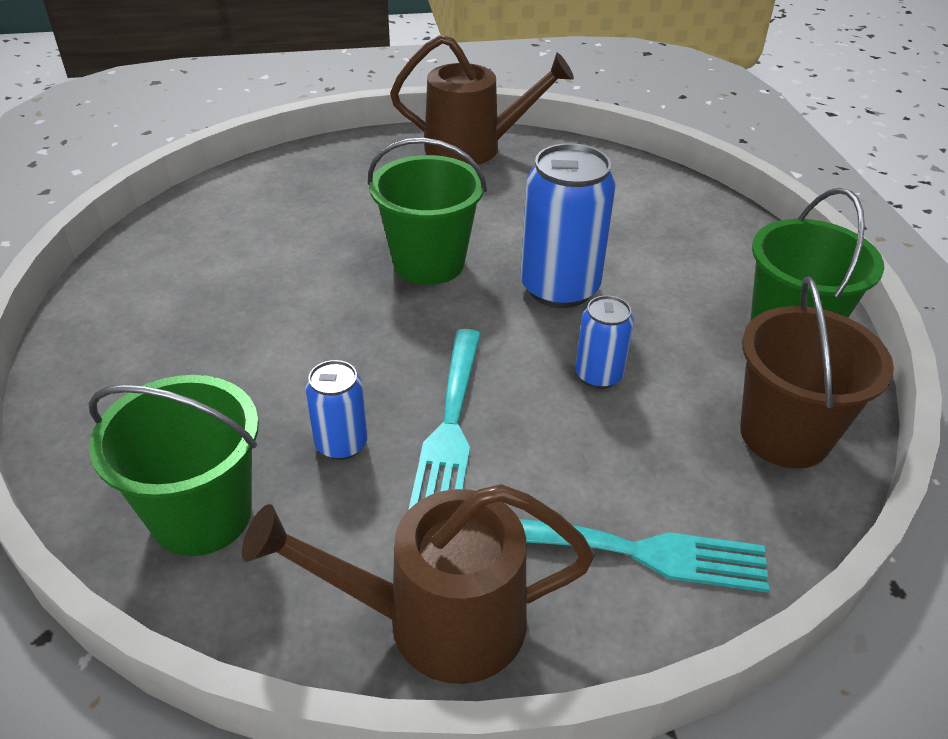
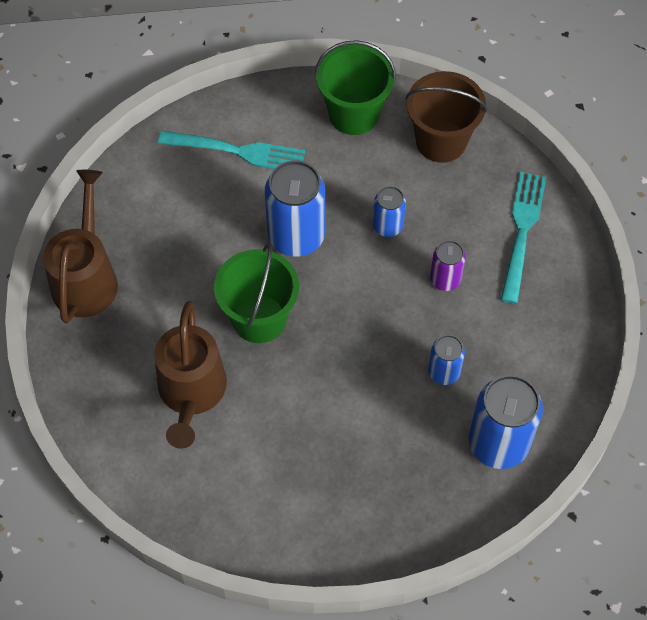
camera: 85 degrees left, 20 degrees up
green bucket [88,375,259,556] -> blue can [469,375,543,469]
brown watering can [242,484,595,684] -> brown watering can moved to [154,301,227,449]
turquoise fork [408,329,481,510] -> turquoise fork moved to [158,131,305,169]
none -> purple can [430,240,466,291]

